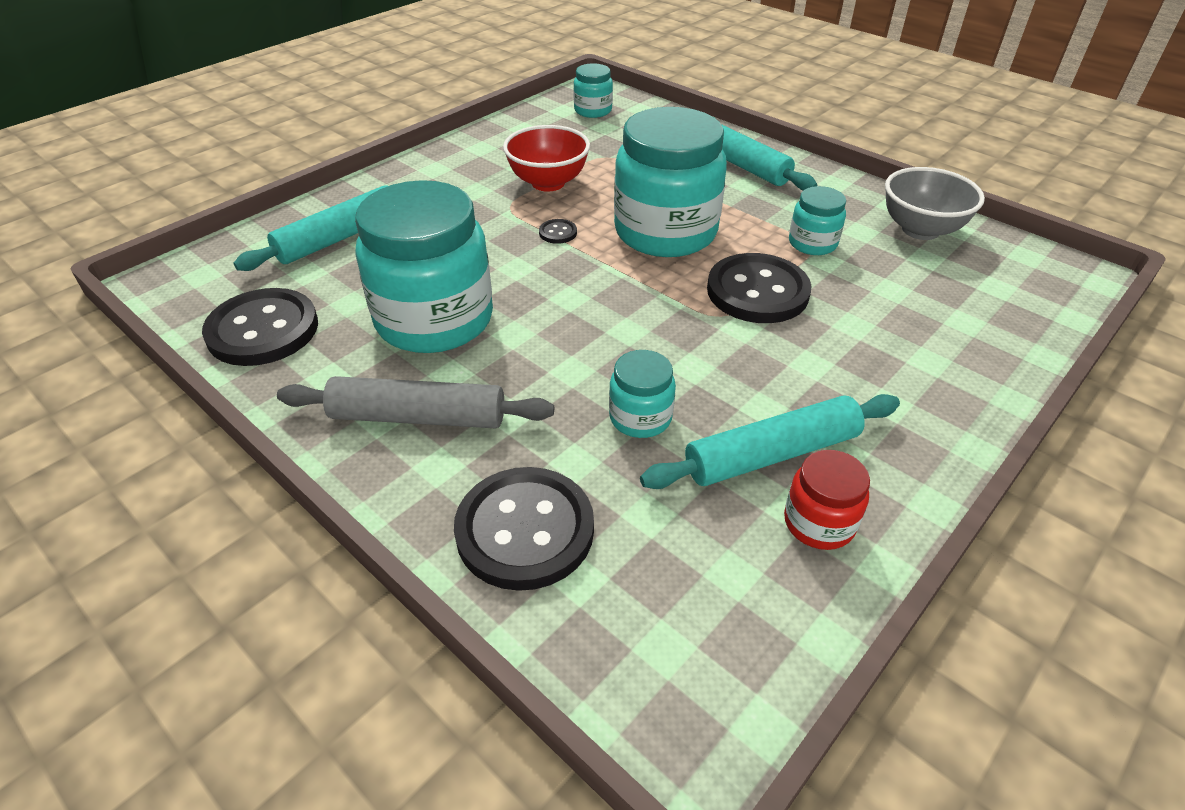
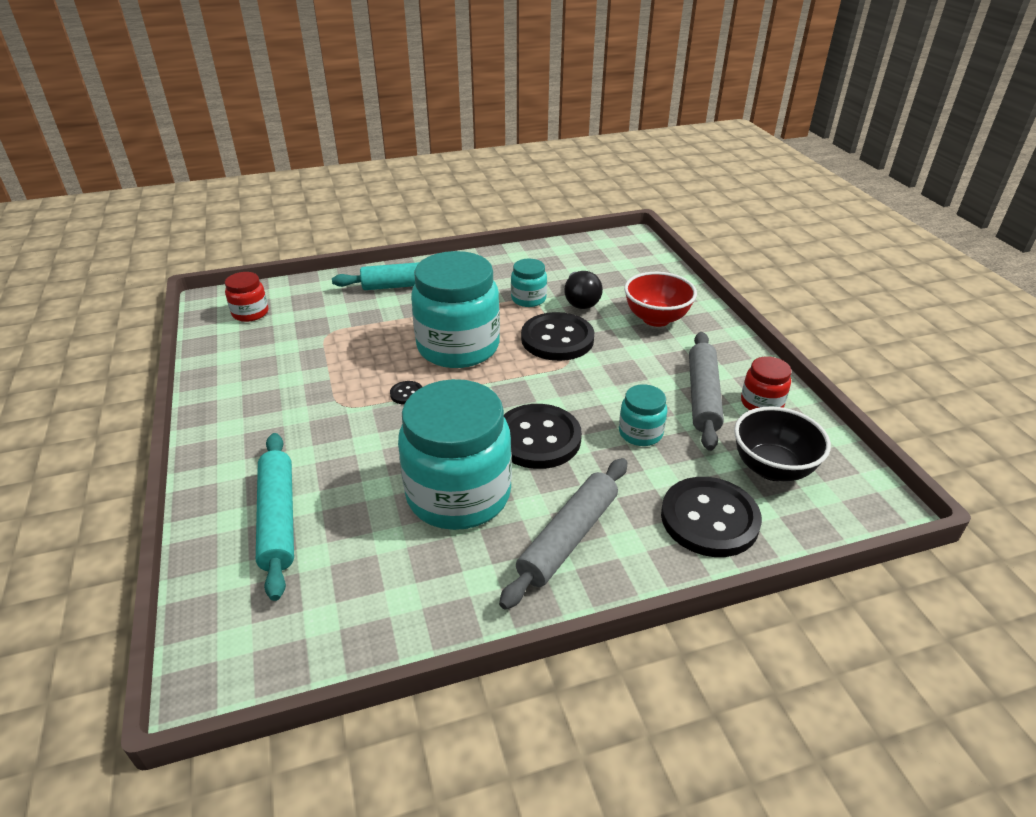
camera: 60 degrees left, 5 degrees down
black button [202,288,318,366] -> black button moved to [504,404,582,469]
red bowl [503,125,590,192] -> red bowl moved to [624,272,697,327]
turquoise jar [573,63,613,118] -> red jar [225,272,268,322]
turquoise rolling pin [640,394,900,489] -> grey rolling pin [689,332,724,451]
grey bowl [885,167,985,240] -> none
none -> black light bulb [564,271,603,309]
none -> black bowl [734,406,831,481]

